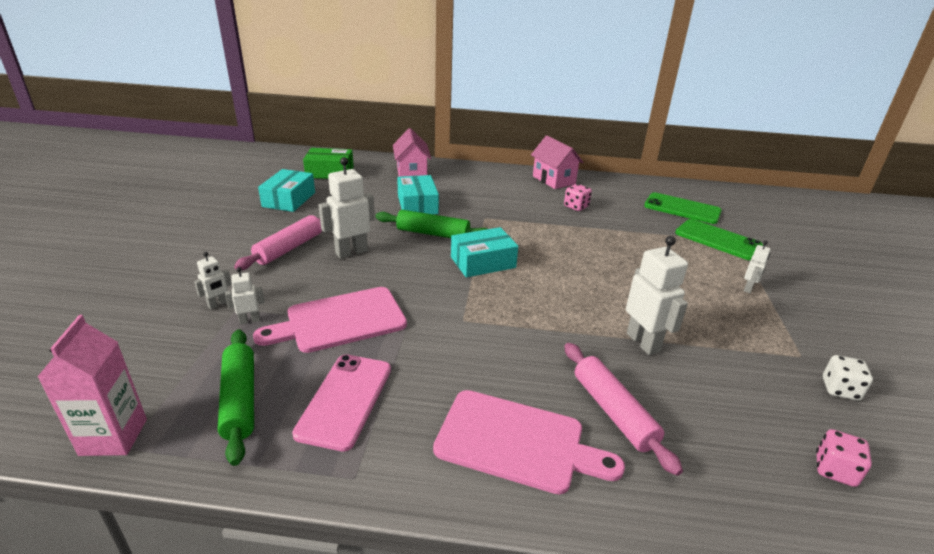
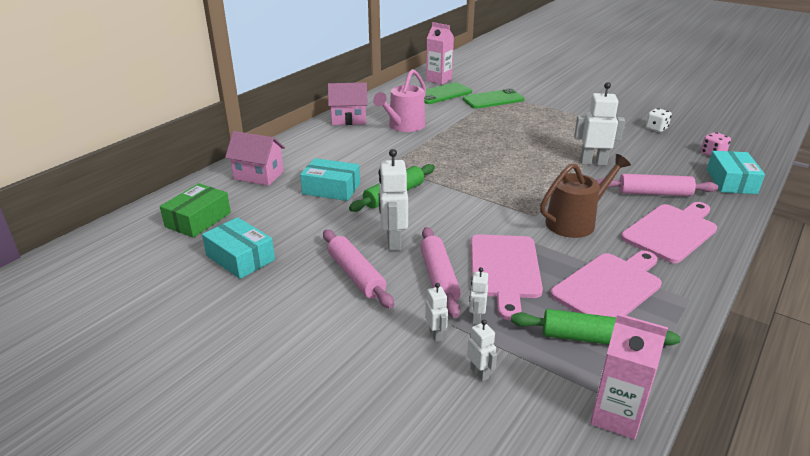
camera: 60 degrees left, 0 degrees up
pink phone [292,354,391,452] -> pink cutting board [550,251,662,317]
turquoise box [451,227,518,277] -> turquoise box moved to [707,151,765,194]
pink dice [564,184,592,211] -> pink watering can [373,69,426,132]
white robot [744,240,771,293] -> white robot moved to [467,320,497,381]
none -> pink rolling pin [420,227,461,318]
none -> pink carton [426,22,454,85]
none -> brown watering can [540,154,631,238]

